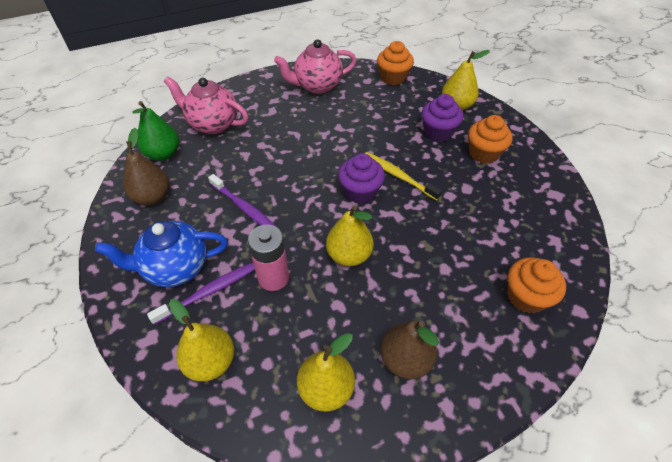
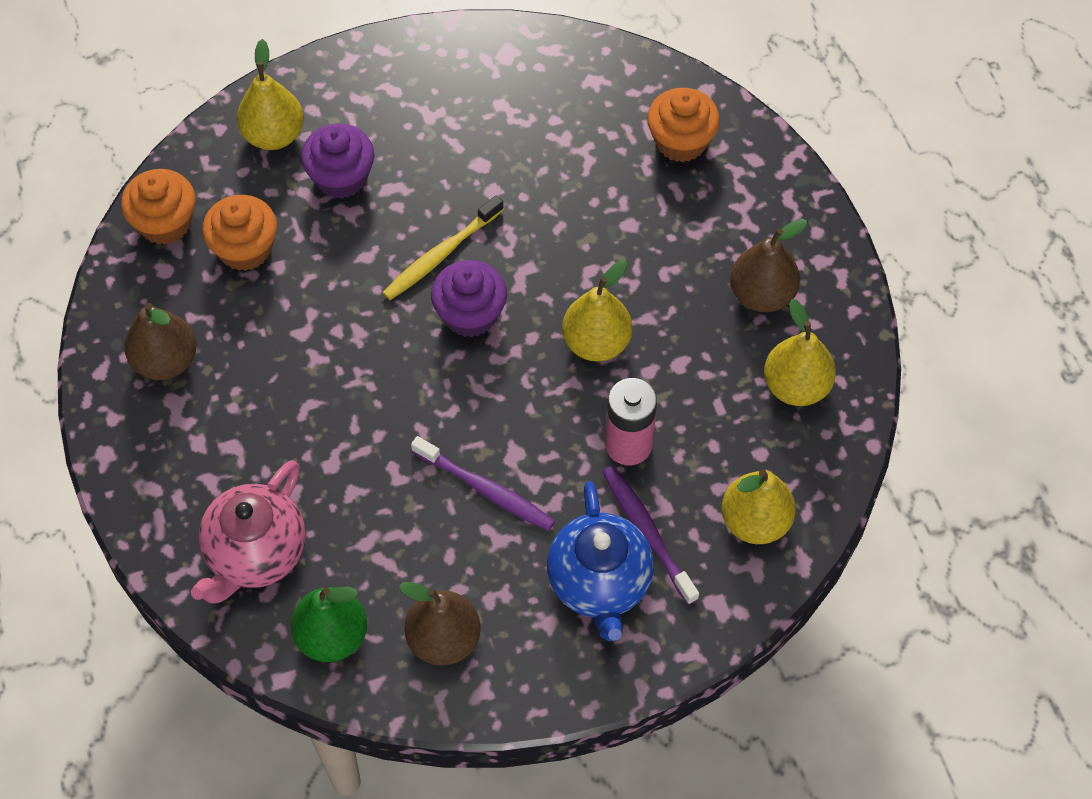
camera: 85 degrees left, 10 degrees up
purple toothbrush [208,174,278,228] -> purple toothbrush turned 75 degrees clockwise [411,436,555,531]
pink teapot [274,39,357,94] -> brown pear [124,303,196,380]
orange cupcake [468,115,513,164] -> orange cupcake moved to [202,195,277,271]

